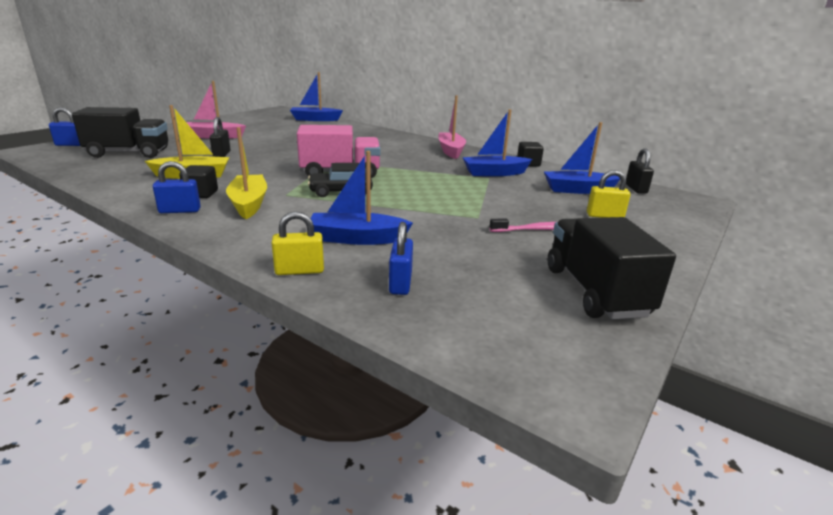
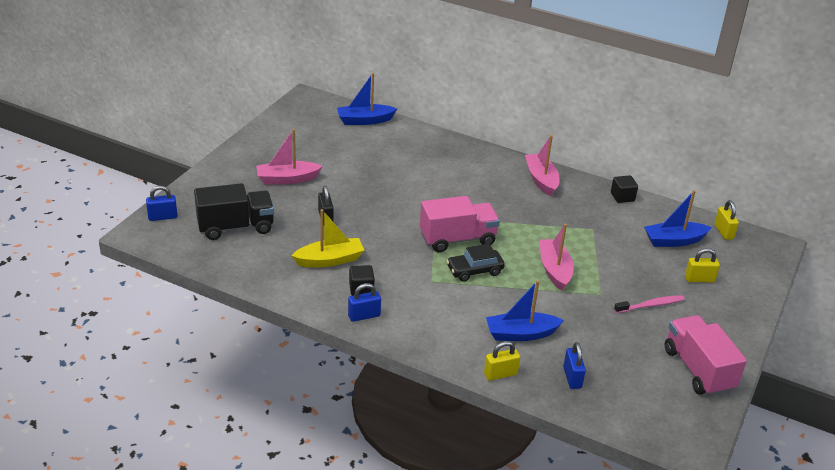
camera: 10 degrees left, 10 degrees up
yellow boat [226,127,267,219] -> none
blue boat [462,109,532,176] -> none
black truck [548,217,676,320] -> pink truck [665,315,747,396]
black padlock [626,148,654,194] -> yellow padlock [714,200,739,240]
none -> pink boat [540,224,574,291]

